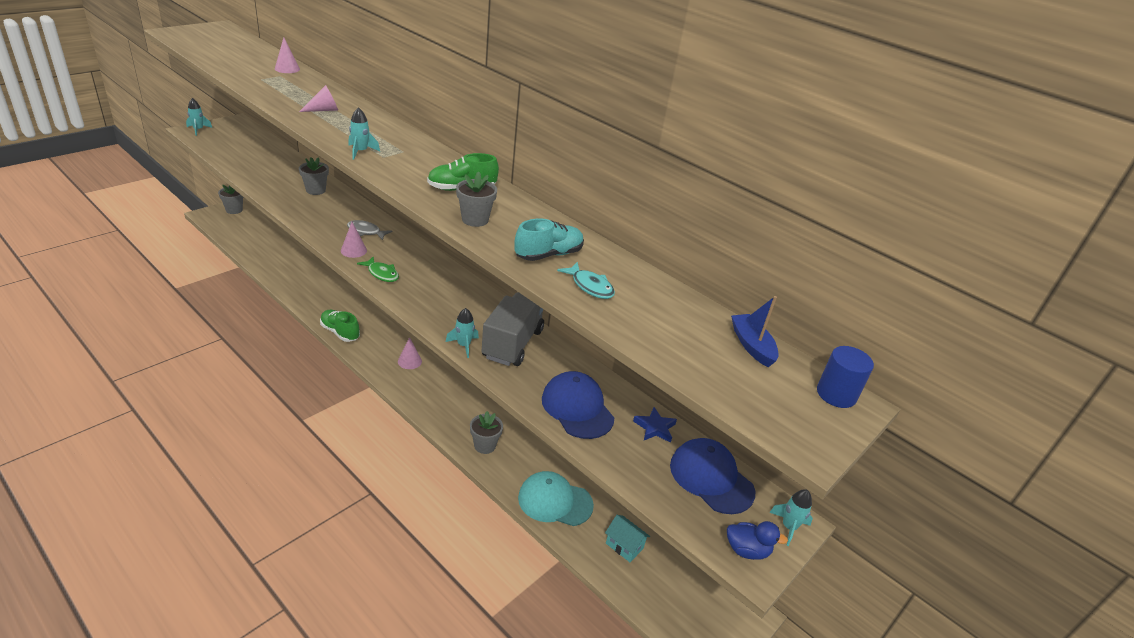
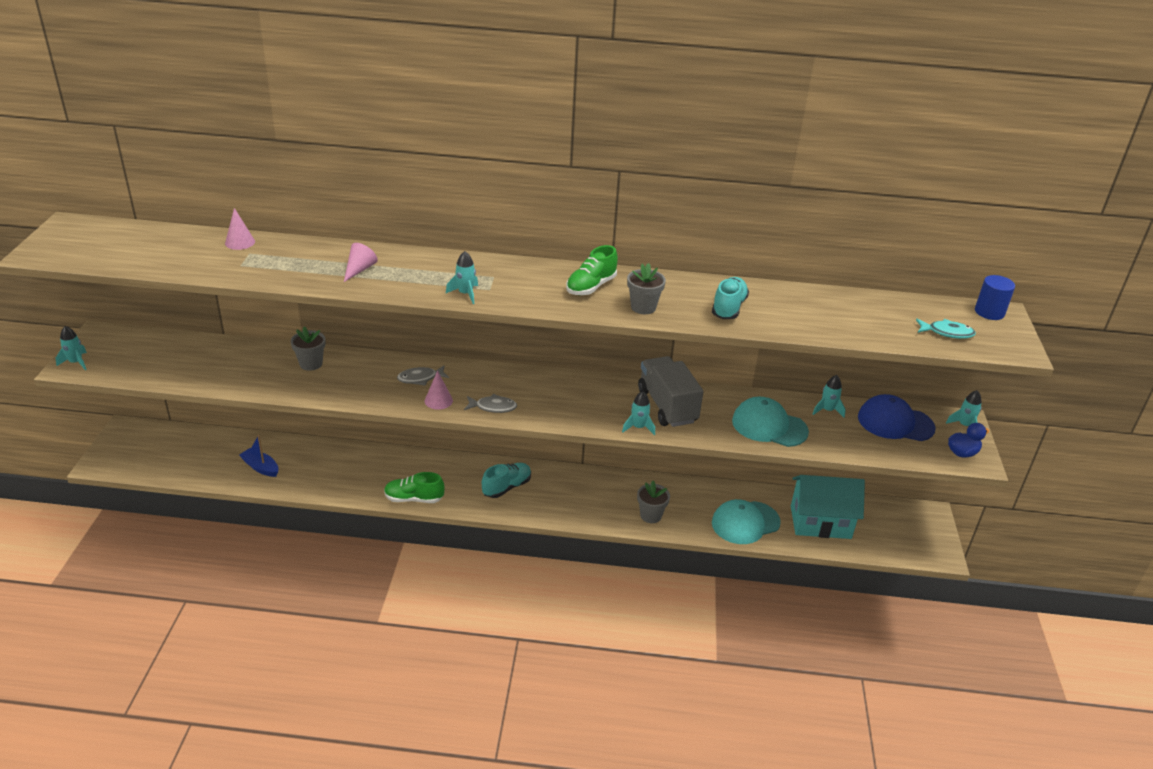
camera: 35 degrees left, 0 degrees up
grey flower pot [218,185,243,214] -> none
green fish [357,256,399,282] -> grey fish [464,394,517,413]
pink cone [398,337,422,369] -> turquoise shoe [482,463,531,498]
blue cap [542,371,614,439] -> turquoise cap [732,397,809,447]
turquoise fish [557,262,615,299] -> turquoise fish moved to [916,319,976,339]
turquoise house [605,515,650,562] -> turquoise house [791,475,865,539], size x2.02
blue star [633,407,677,443] -> turquoise rocket [813,375,846,418]
blue boat [731,296,779,367] -> blue boat moved to [239,435,278,477]

